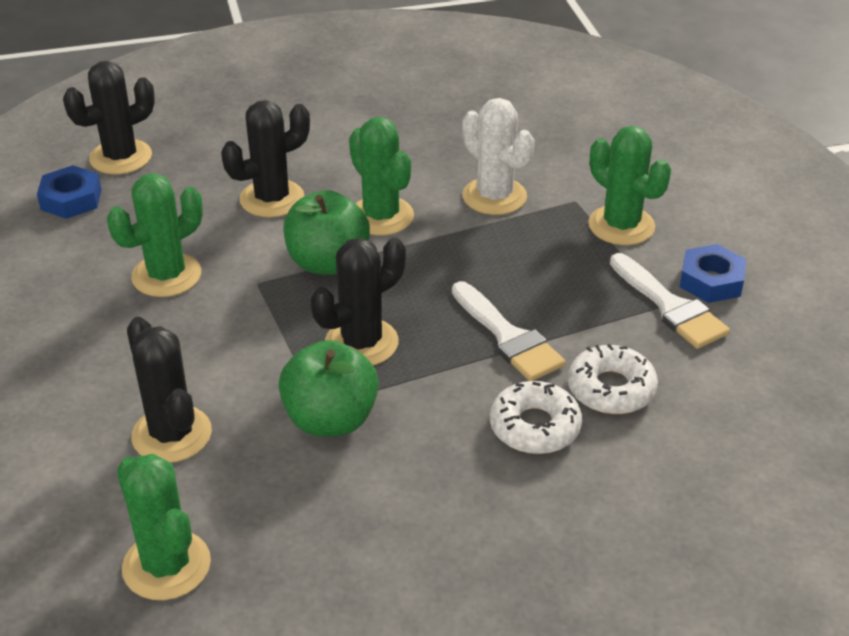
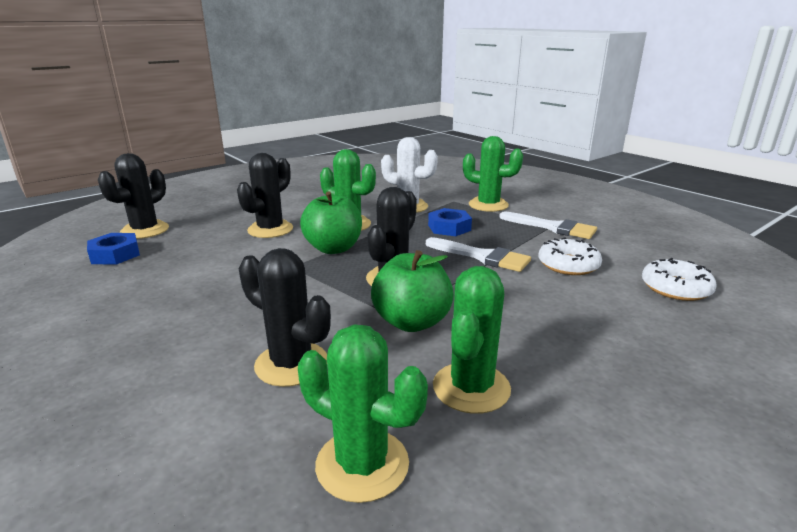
camera: 25 degrees left, 15 degrees down
green cactus [107,173,203,297] -> green cactus moved to [433,266,511,414]
white donut [490,381,582,454] -> white donut moved to [642,258,717,301]
blue nut [680,244,746,303] -> blue nut moved to [428,208,472,236]

